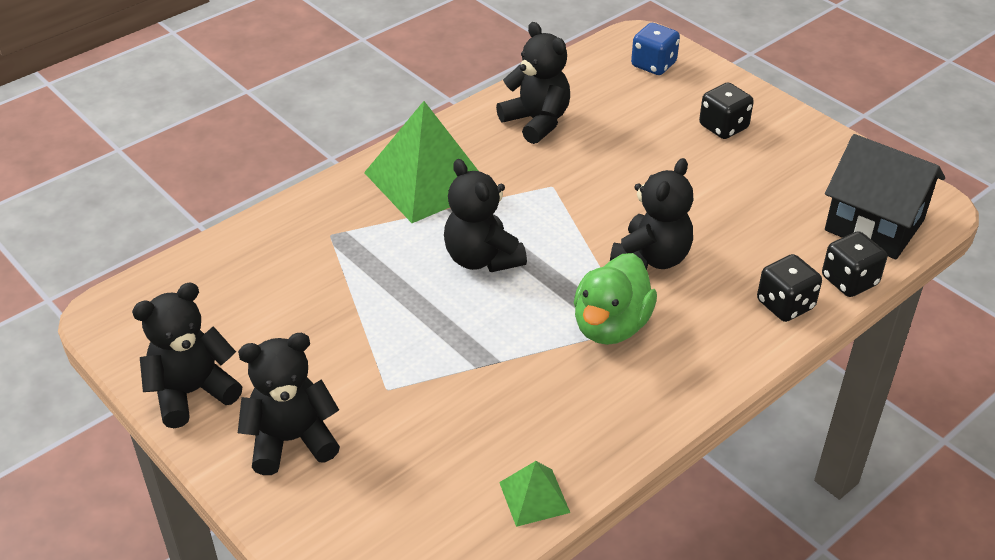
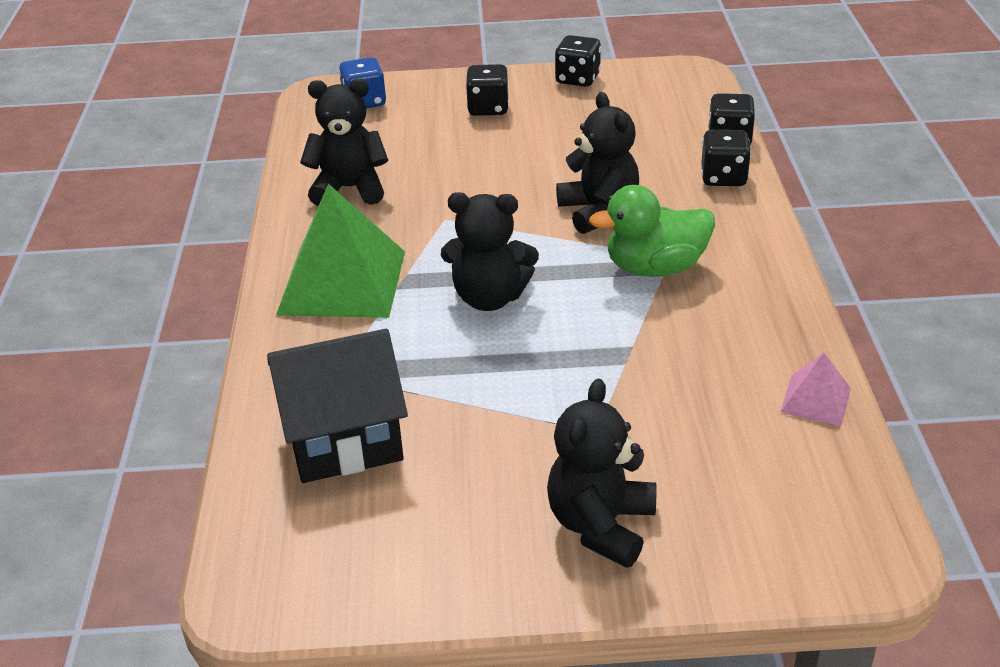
camera: 50 degrees left, 5 degrees down
black teddy bear [132,283,242,428] -> none
green pyramid [499,461,570,527] -> pink pyramid [780,353,851,426]
green duck [574,253,657,345] -> green duck turned 105 degrees clockwise [589,185,715,277]
black house [825,134,945,260] -> black house moved to [267,329,408,483]
none -> black dice [555,35,601,87]

